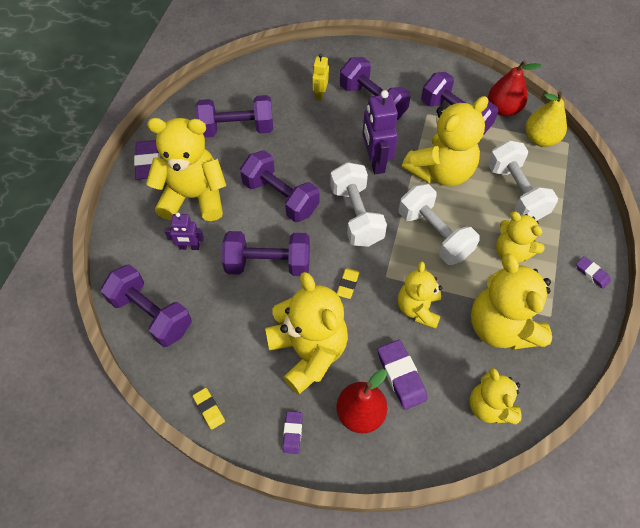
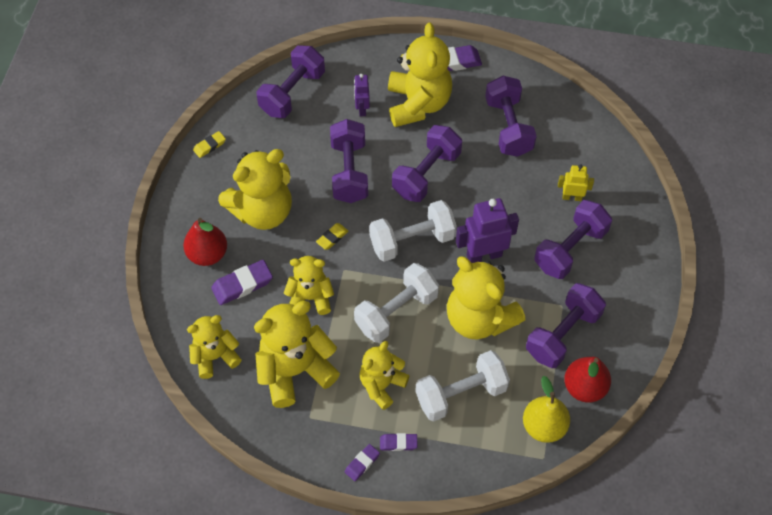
camera: 85 degrees right, 0 degrees up
purple eraser [283,411,303,454] -> purple eraser moved to [380,433,418,451]
yellow eraser [337,268,360,299] -> yellow eraser turned 60 degrees counterclockwise [316,223,348,250]

